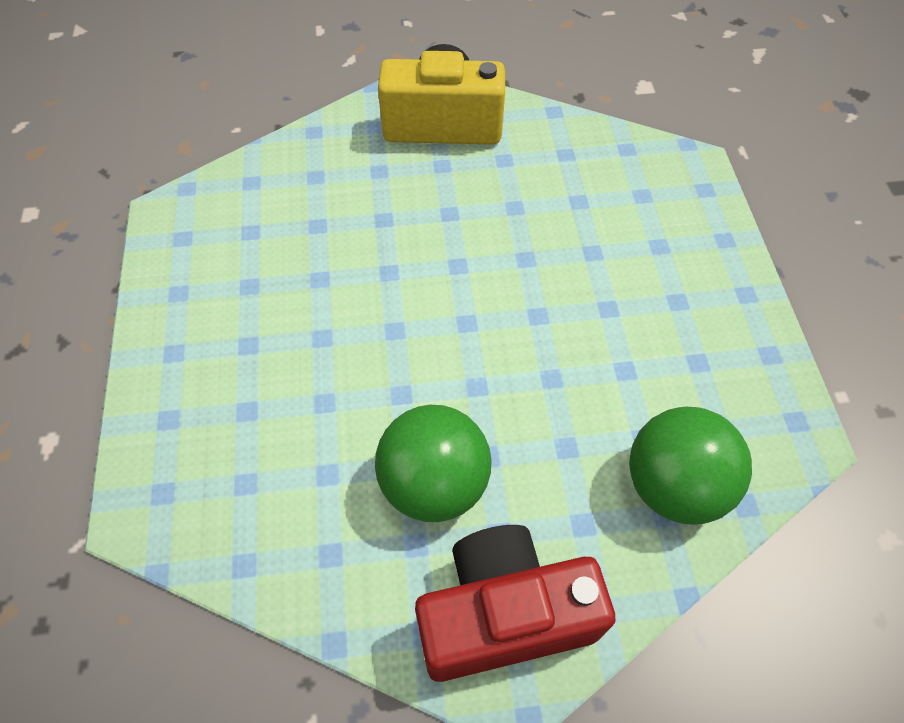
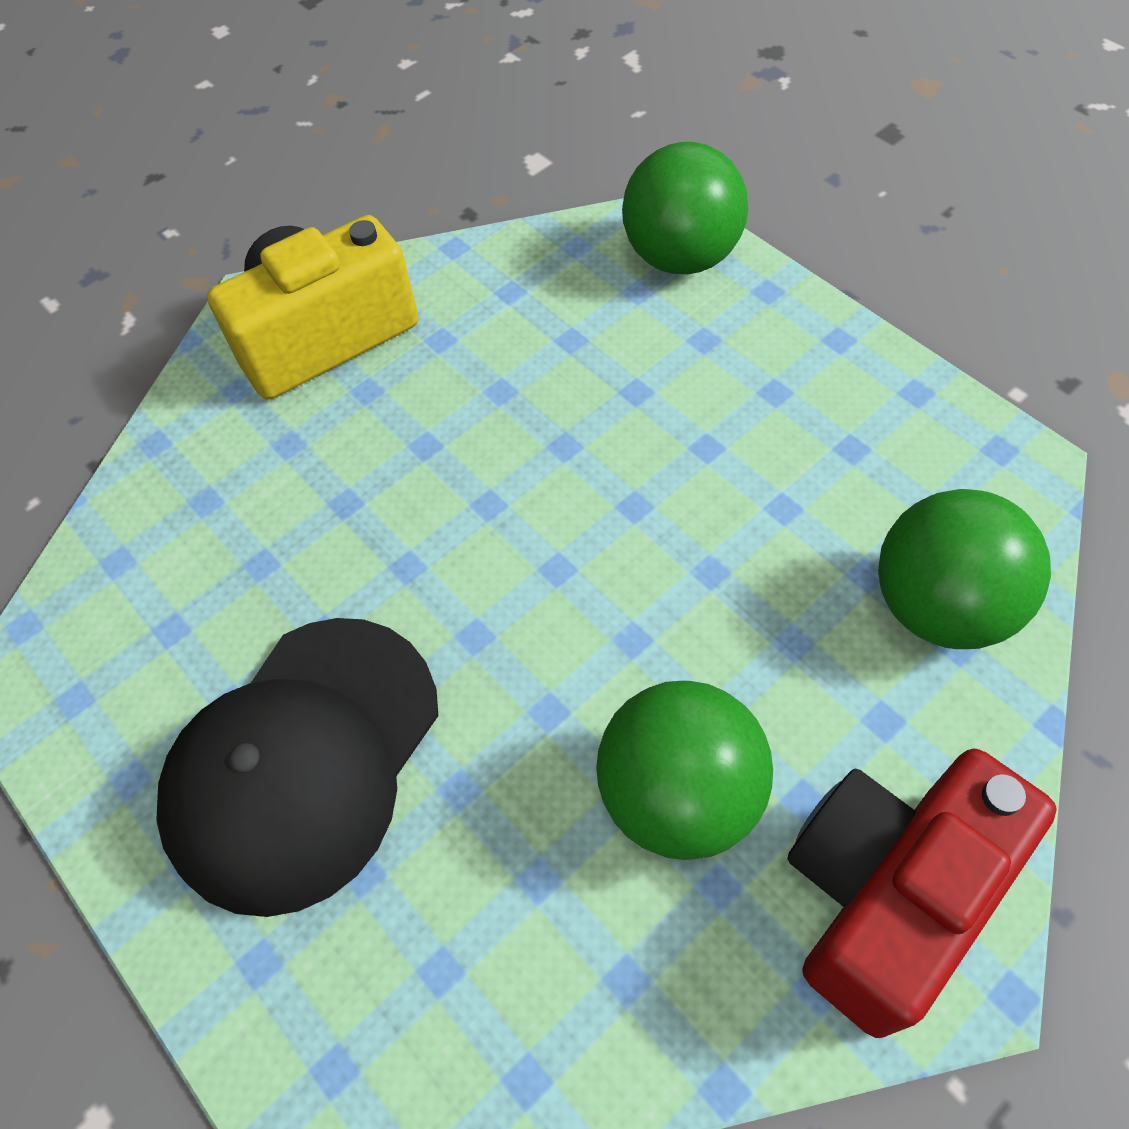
camera: 30 degrees left, 0 degrees up
none -> black cap [156,618,438,917]
none -> green ball [622,142,748,274]

